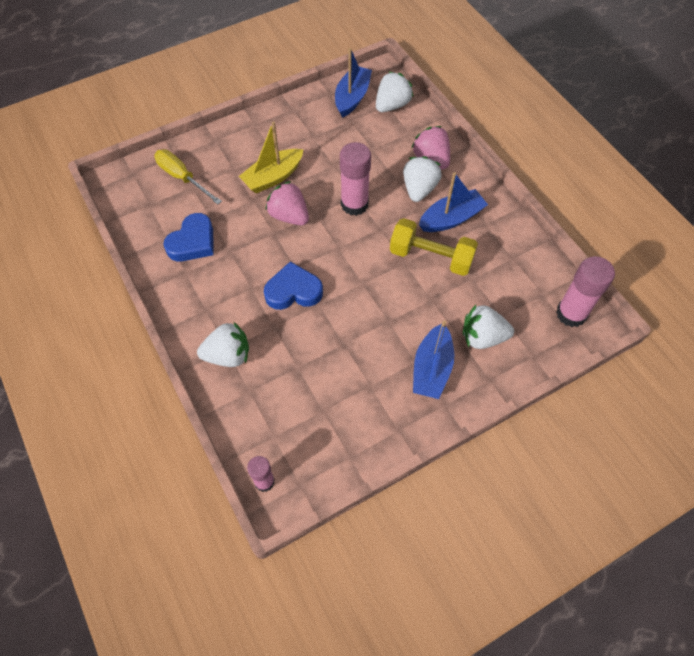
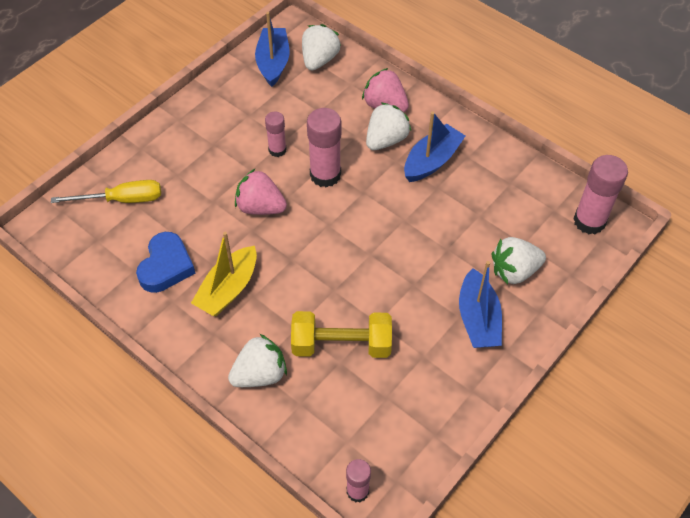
camera: 20 degrees left, 5 degrees down
yellow screwdriver [154,149,222,205] -> yellow screwdriver turned 150 degrees clockwise [51,180,161,203]
yellow boat [239,121,304,193] -> yellow boat moved to [191,232,257,316]
blue heart [264,261,323,310] -> none
yellow dumbbell [390,218,478,276] -> yellow dumbbell moved to [291,311,392,358]
white strawberry [403,156,442,202] -> white strawberry turned 45 degrees clockwise [366,103,411,150]
none -> pink glue stick [265,111,287,157]

